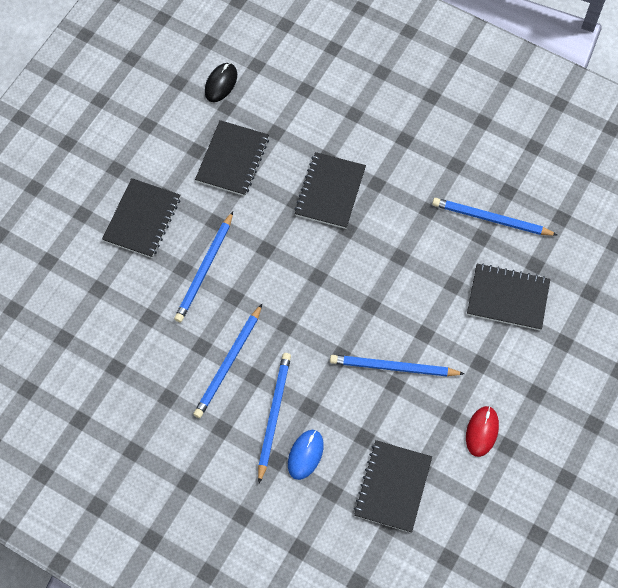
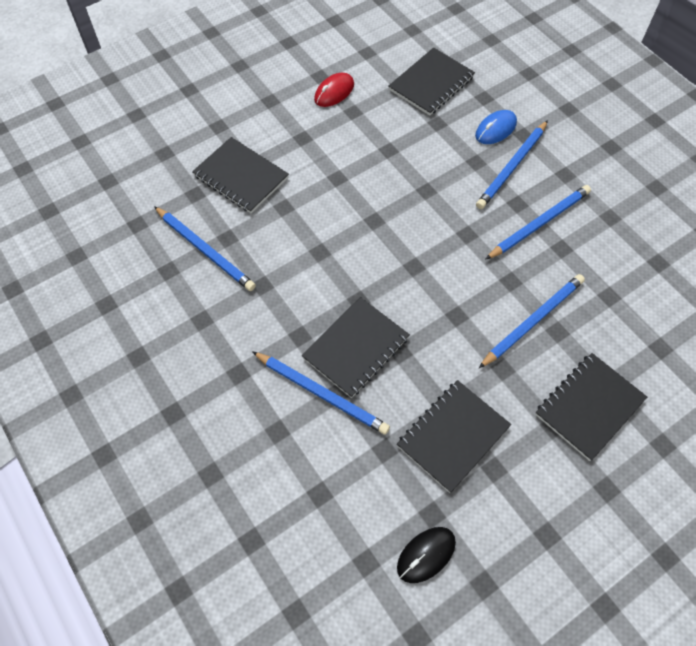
camera: 155 degrees left, 5 degrees down
blue pencil [330,355,465,376] -> blue pencil moved to [252,351,390,435]

